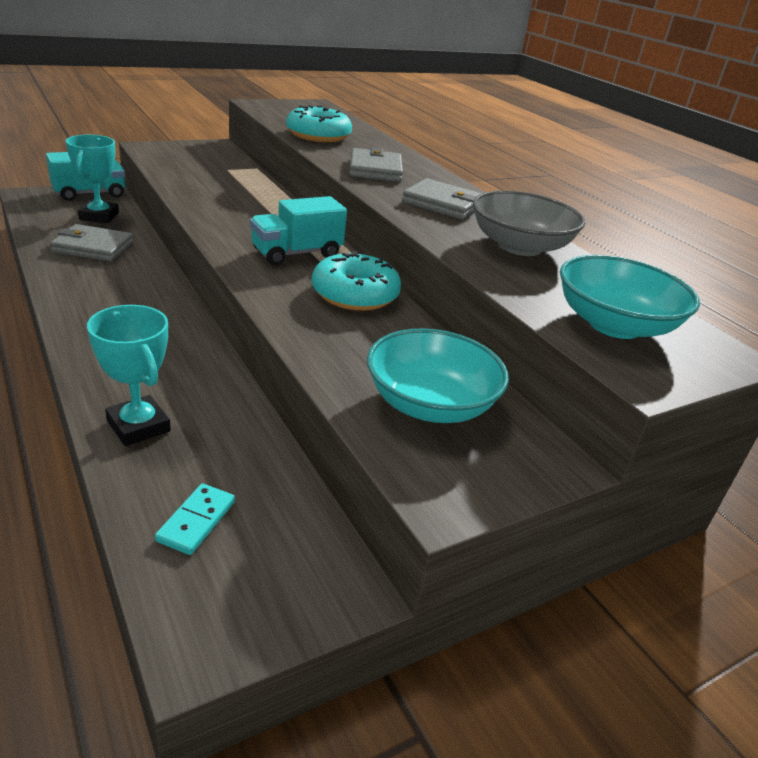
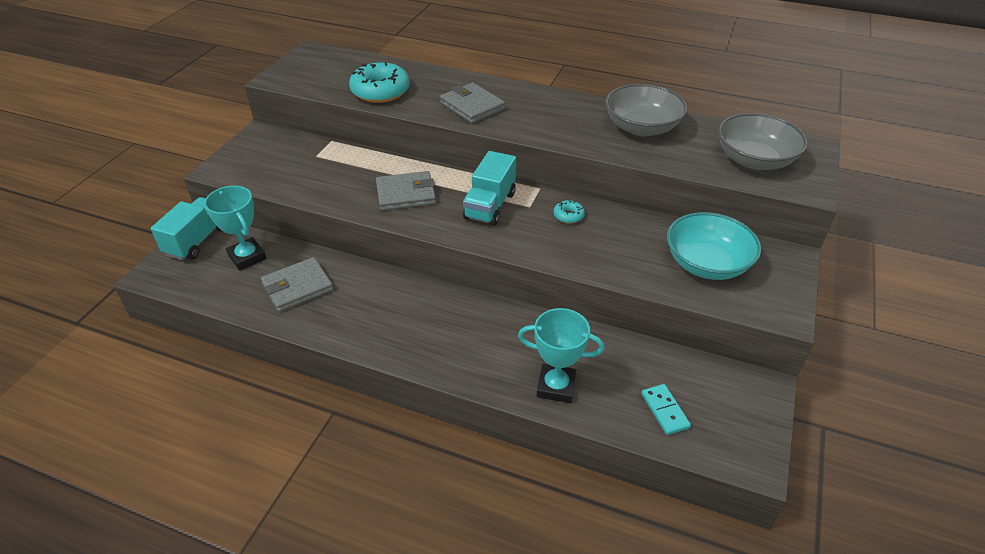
camera: 35 degrees left, 10 degrees up
turquoise donut [312,251,401,311] -> turquoise donut [554,199,585,224], size x0.46
grey wallet [402,178,482,220] -> grey wallet moved to [376,171,436,211]
turquoise bowl [560,255,700,339] -> grey bowl [718,113,808,170]

